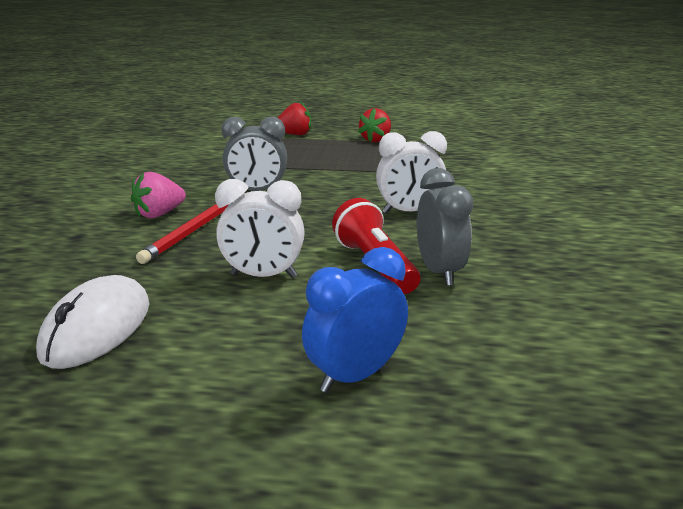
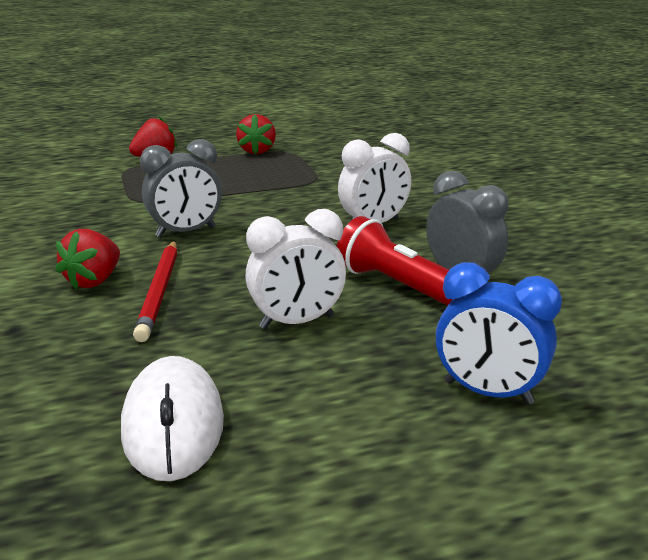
camera: 25 degrees left, 0 degrees up
pink strawberry [131,172,186,218] -> red strawberry [55,229,120,289]
blue clock [302,247,408,393] -> blue clock turned 90 degrees counterclockwise [436,262,562,405]

